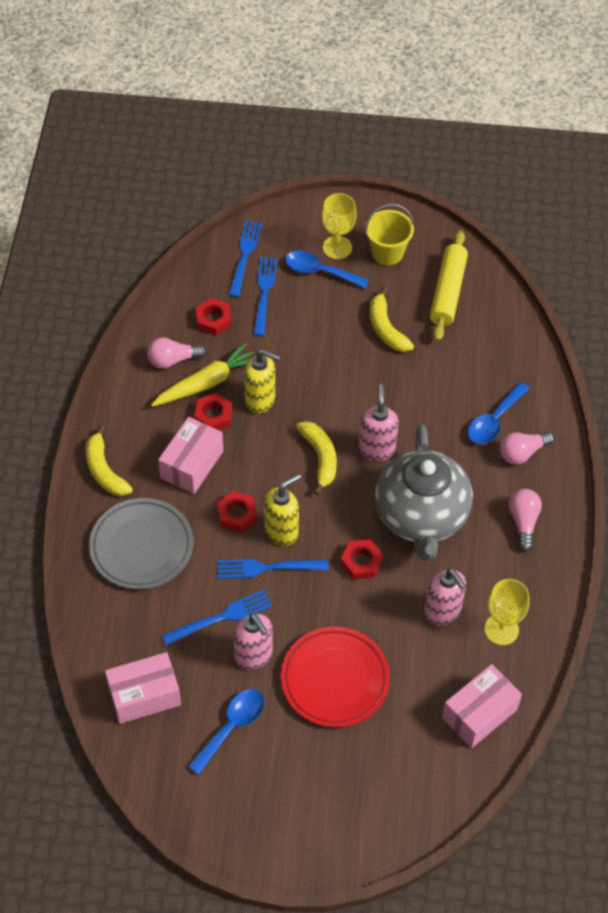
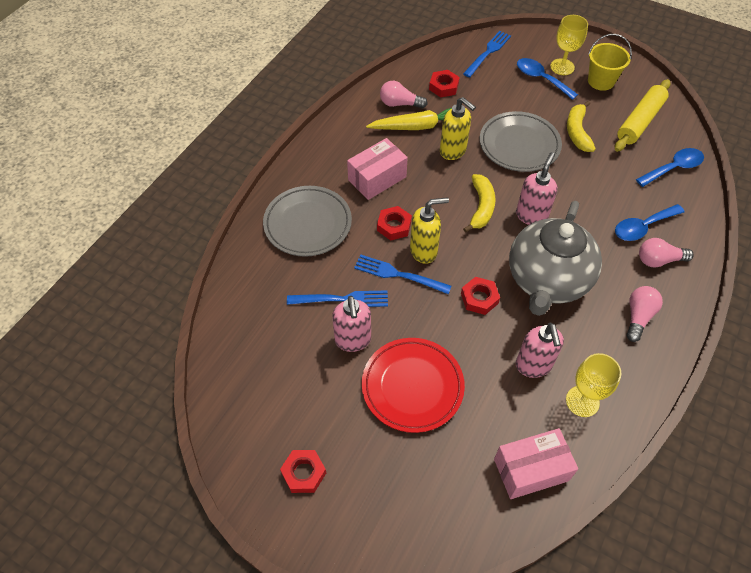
camera: 25 degrees right, 0 degrees up
yellow banana [85,425,133,496] -> none
pink box [105,652,181,724] -> none
blue spoon [188,689,264,775] -> blue spoon moved to [636,148,704,187]
red nut [194,393,232,430] -> red nut moved to [280,450,326,493]
blue fork [253,257,278,336] -> none
none -> grey plate [480,111,562,172]

